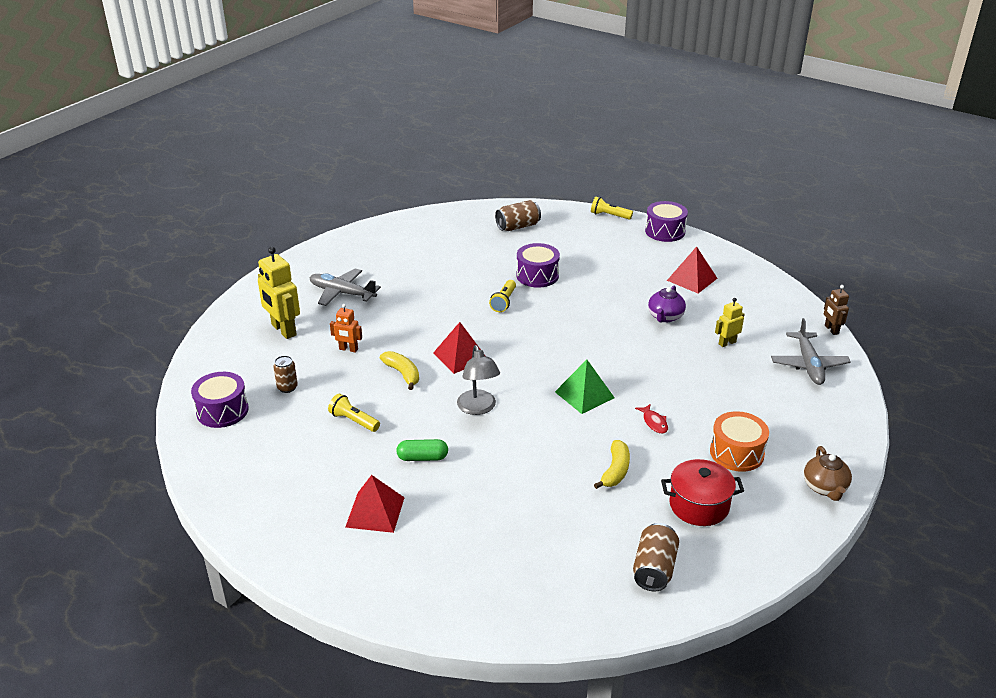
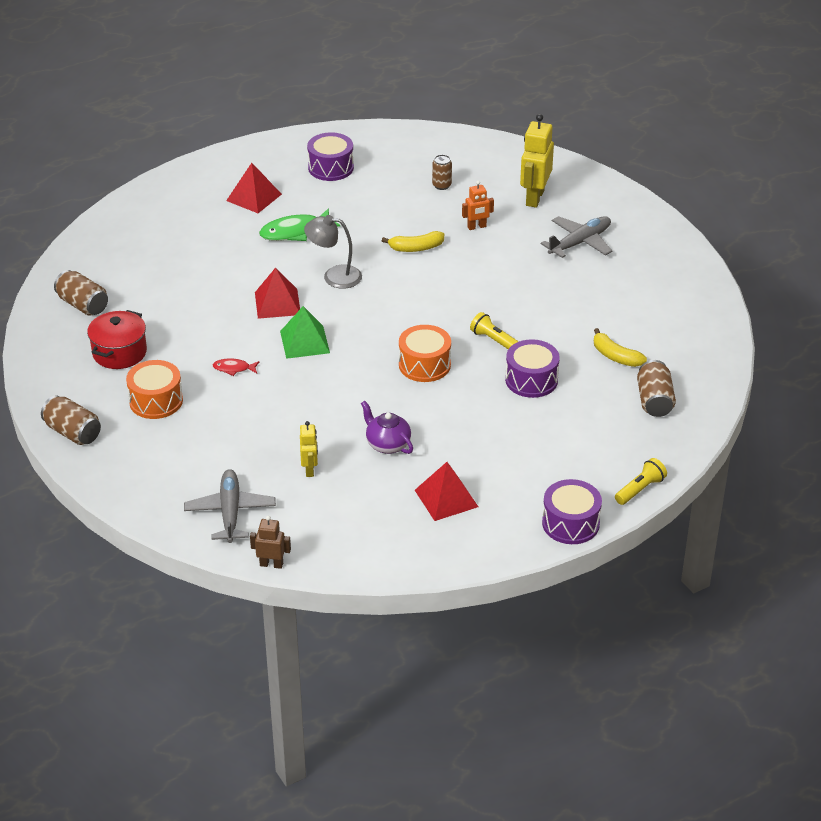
camera: 115 degrees right, 5 degrees up
purple drum [191,372,249,428] -> purple drum moved to [307,132,354,181]
yellow robot [258,247,300,339] -> yellow robot turned 60 degrees counterclockwise [520,114,554,208]
yellow flashlight [328,394,380,432] -> none
orange robot [330,304,362,353] -> orange robot turned 150 degrees counterclockwise [462,181,494,230]
green capsule [396,439,448,461] -> green fish [259,208,340,241]
red pyramid [433,322,485,374] -> red pyramid moved to [255,268,300,319]
yellow banana [594,440,630,489] -> yellow banana moved to [594,328,647,367]
grey plane [771,318,851,385] -> grey plane turned 60 degrees clockwise [184,469,276,543]
brown teapot [804,446,852,501] -> brown can [41,395,101,445]
none -> orange drum [399,325,451,382]

